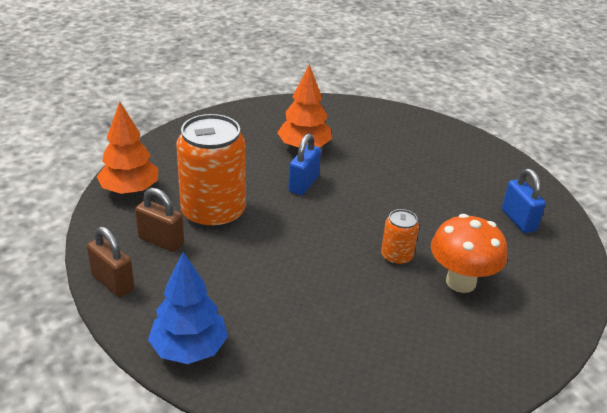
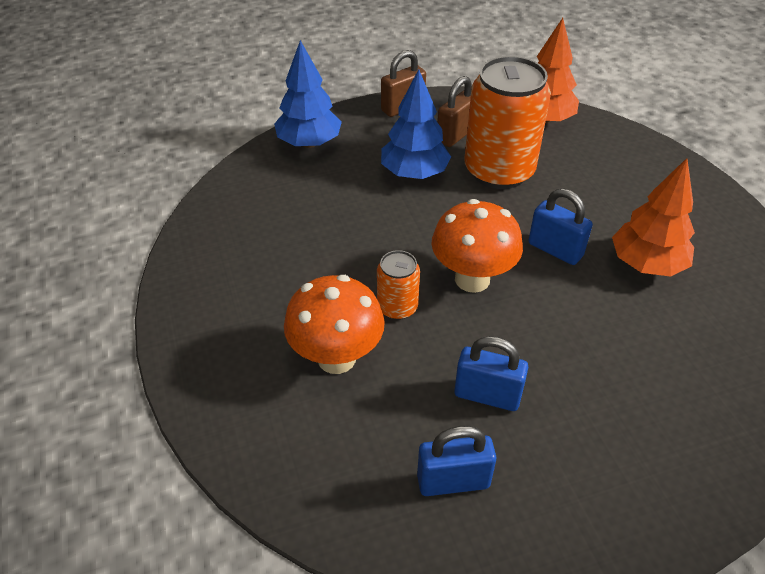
camera: 105 degrees right, 10 degrees up
none -> blue tree [381,69,451,179]
none -> orange mushroom [432,199,523,293]
none -> blue padlock [454,336,528,411]

